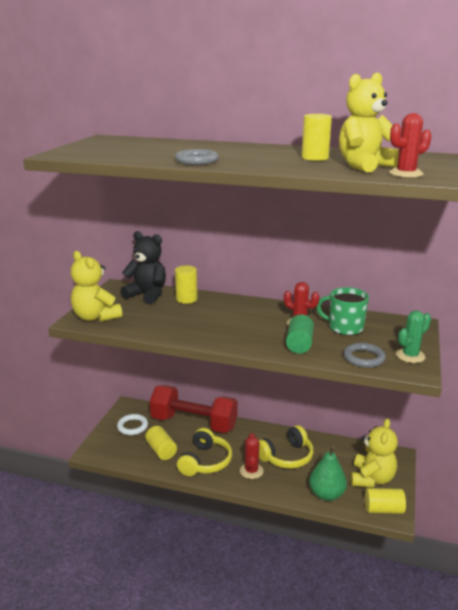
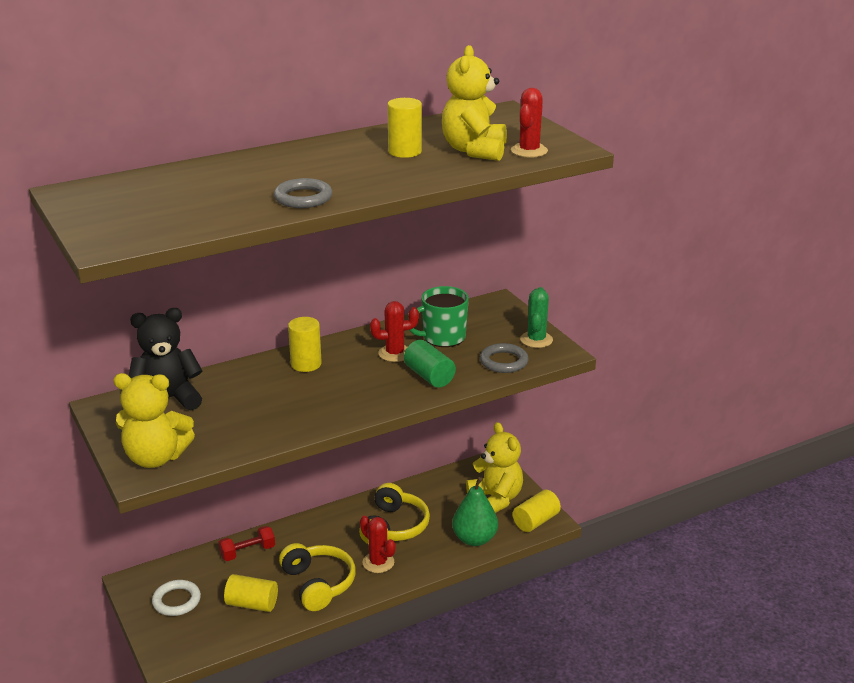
camera: 45 degrees left, 5 degrees up
red dumbbell [149,385,238,433] -> red dumbbell [218,526,275,561], size x0.43
yellow cylinder [175,265,197,304] -> yellow cylinder moved to [288,317,322,372]

